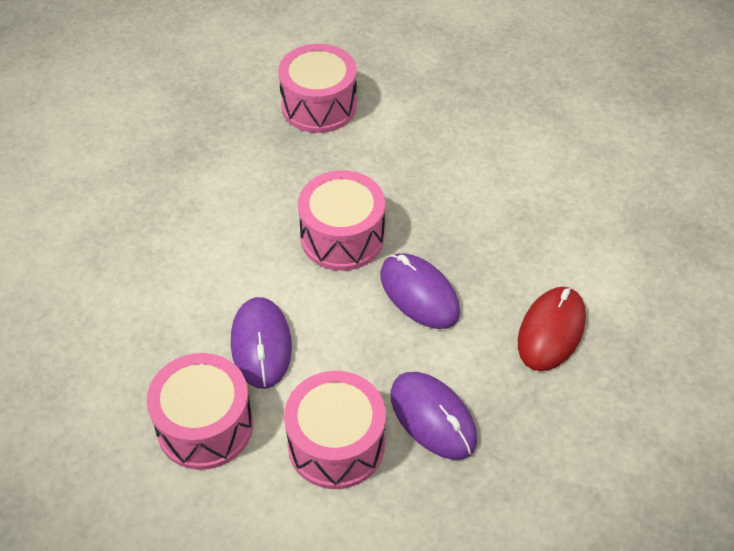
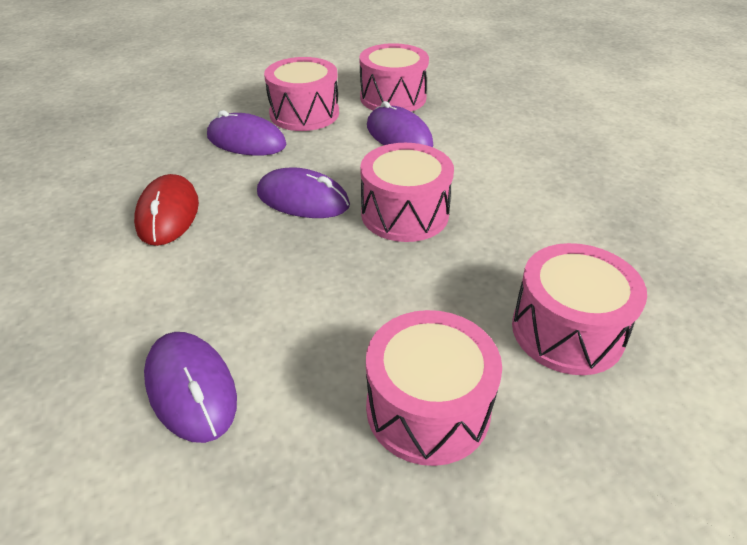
camera: 150 degrees right, 10 degrees down
none -> purple mouse [144,332,237,443]
none -> pink drum [366,310,502,466]

